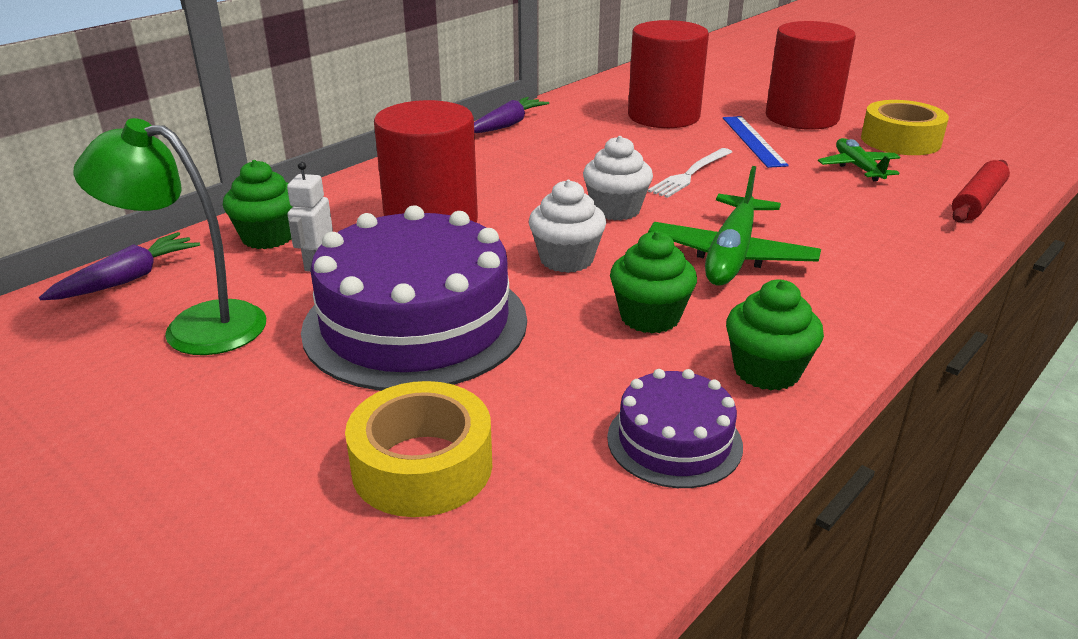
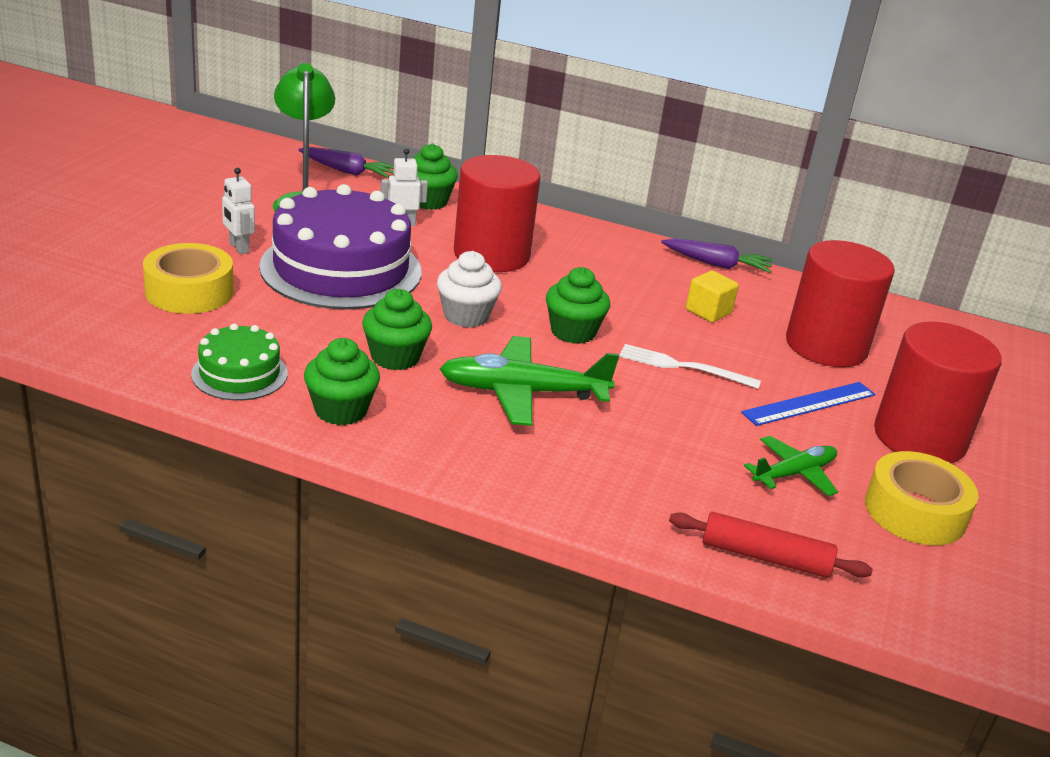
camera: 65 degrees right, 0 degrees up
white cupcake [583,136,653,221] -> green cupcake [546,267,610,344]
purple cake [607,369,743,488] -> green cake [191,323,288,401]
none -> white robot [222,167,255,254]
none -> yellow cube [686,271,739,322]

